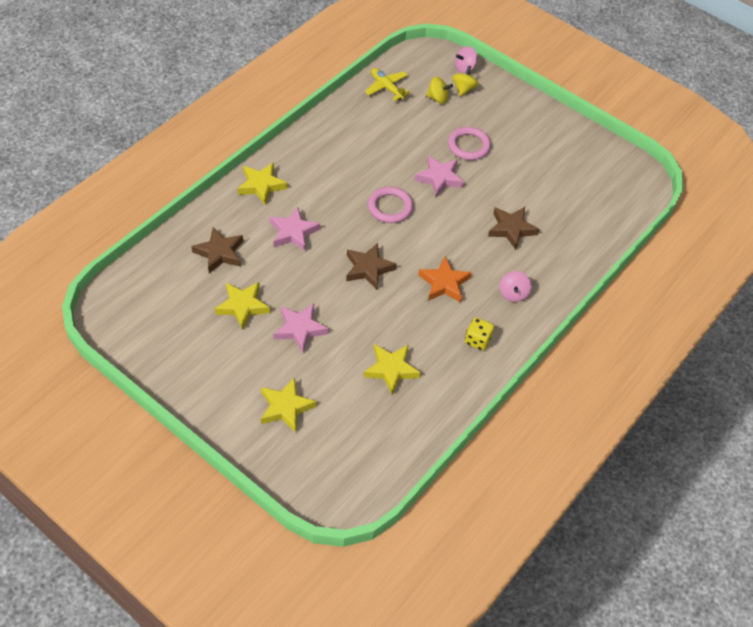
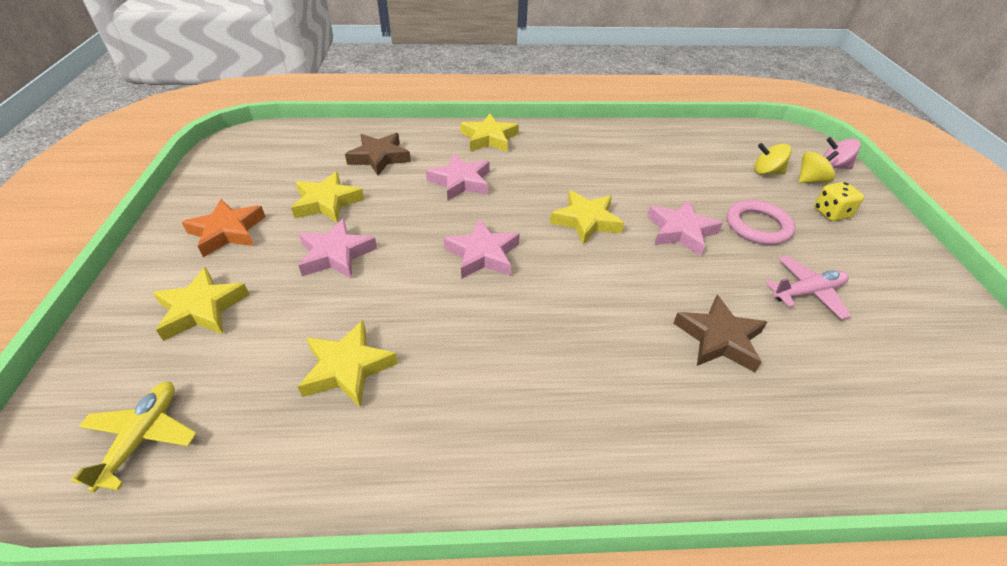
camera: 50 degrees right, 10 degrees down
brown star [346,243,397,290] -> pink star [443,219,520,279]
yellow plane [365,68,410,101] -> yellow plane moved to [70,382,197,493]
pink ring [368,187,413,223] -> yellow star [550,190,624,245]
orange star [418,256,472,302] -> orange star moved to [181,199,265,257]
yellow spinning top [426,77,453,104] -> yellow spinning top turned 135 degrees clockwise [754,143,791,174]
yellow dice [465,318,494,351] -> yellow dice moved to [814,182,864,221]
pink spinning top [500,271,532,302] -> none
none -> pink plane [765,256,851,320]

